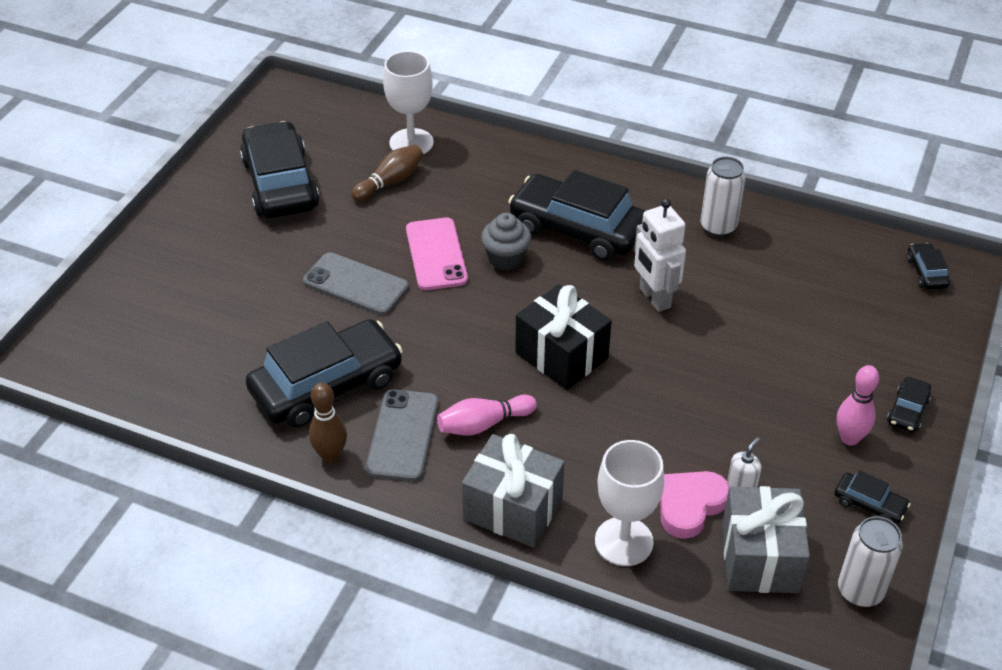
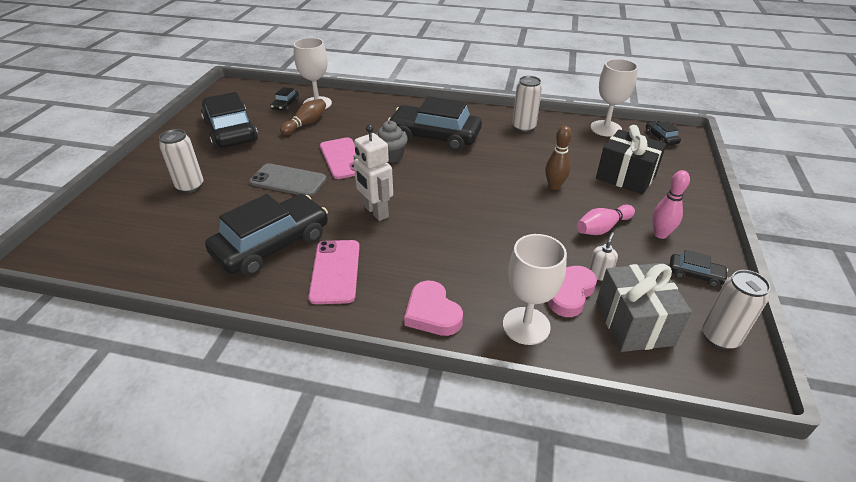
camera: 10 degrees left, 5 degrees down
brown bowling pin [309,382,347,463] -> brown bowling pin moved to [545,125,572,190]
grey phone [366,389,438,481] -> pink phone [308,240,360,304]
pink bowling pin [437,395,537,436] -> pink bowling pin moved to [577,204,635,235]
grey gift [462,434,565,548] -> pink heart [404,281,463,336]
black gift [515,284,612,390] -> black gift moved to [596,125,666,195]
white robot [634,198,686,312] -> white robot moved to [354,124,393,221]
black car [887,377,931,433] -> black car moved to [270,87,299,111]
none -> white can [159,129,204,193]
none -> white goblet [590,59,638,137]

